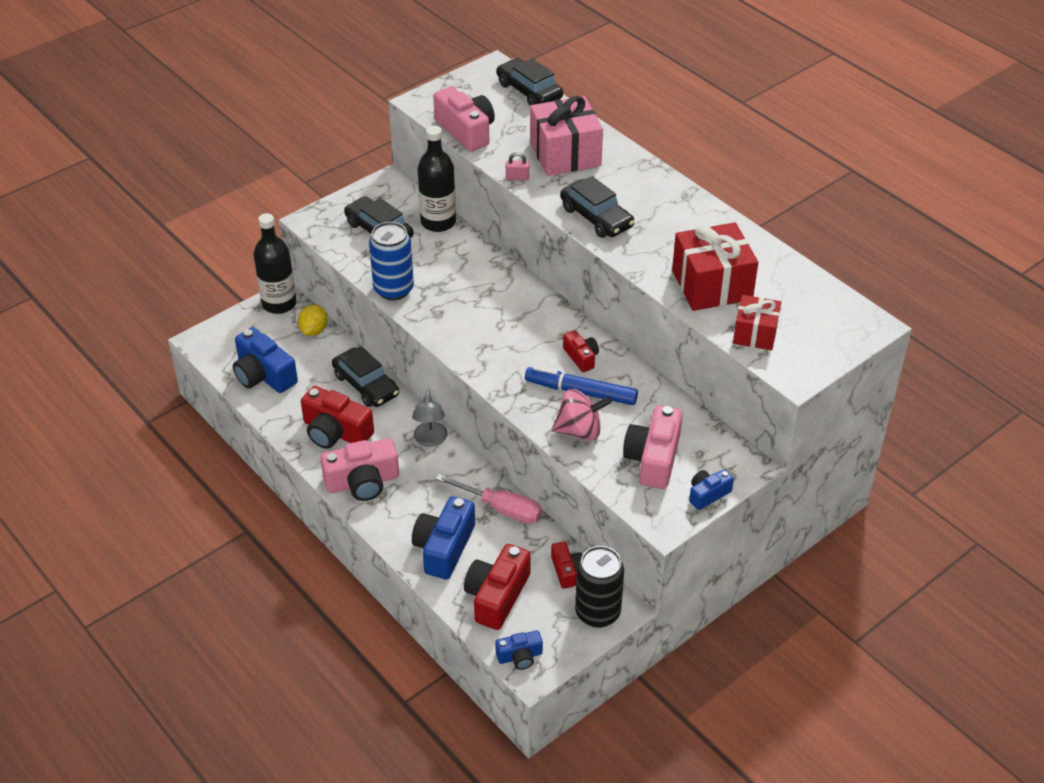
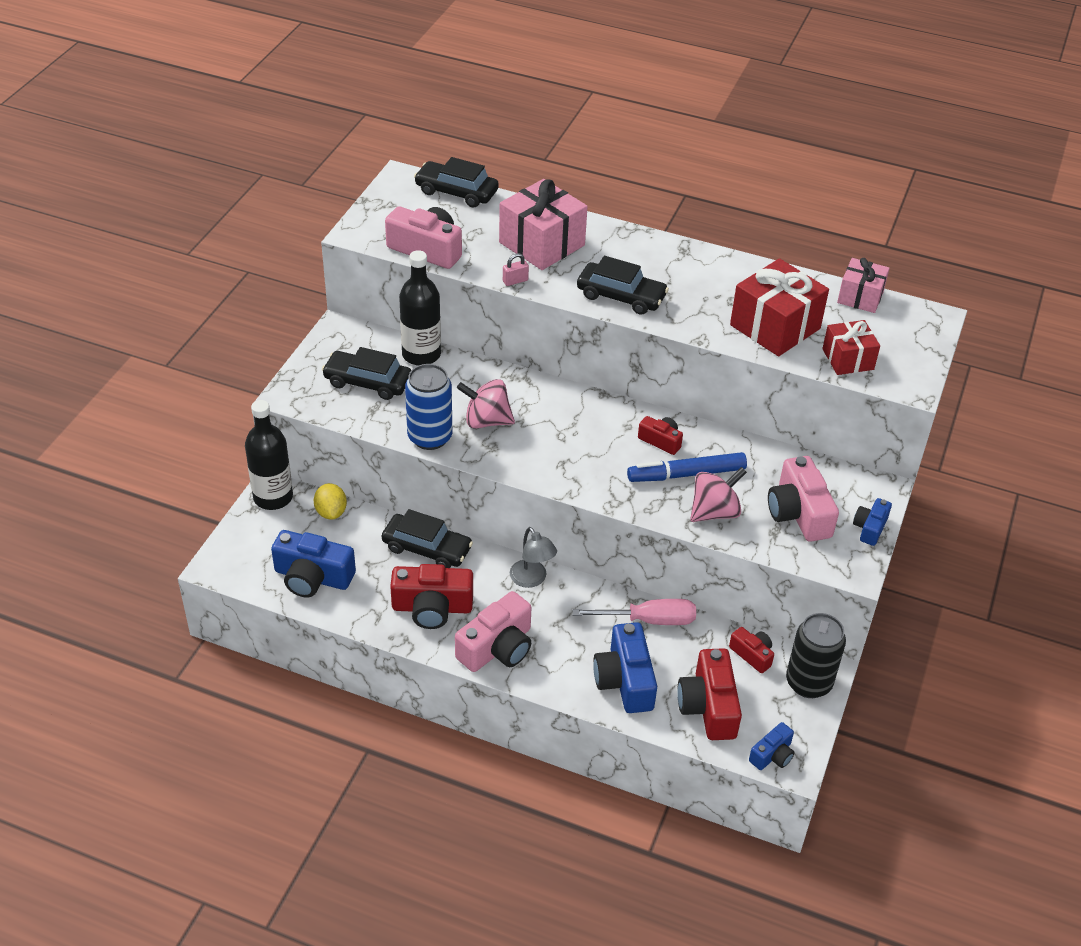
camera: 30 degrees left, 0 degrees up
none -> pink spinning top [457,379,515,429]
none -> pink gift [837,258,890,313]

